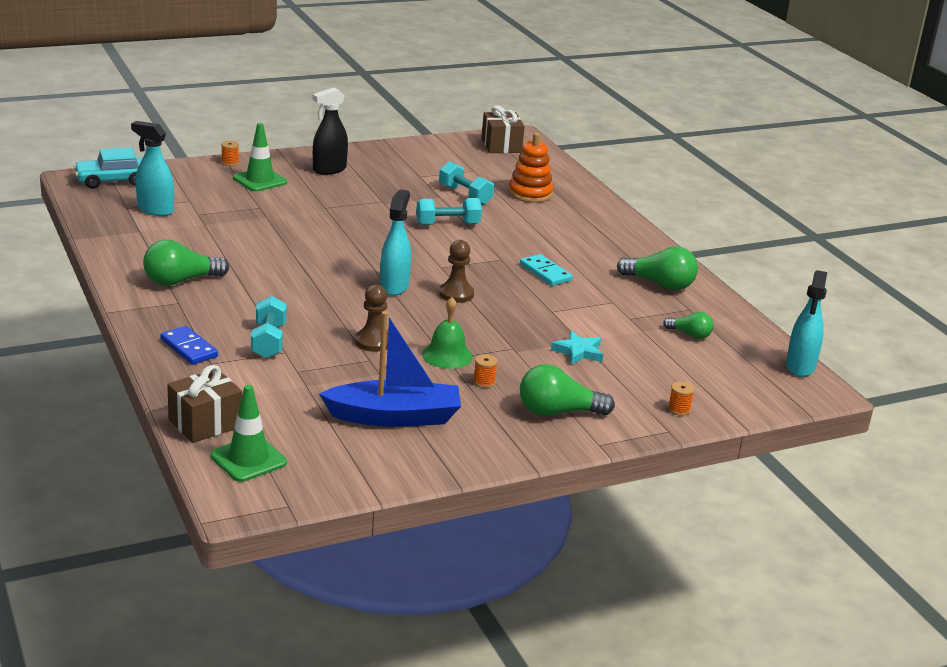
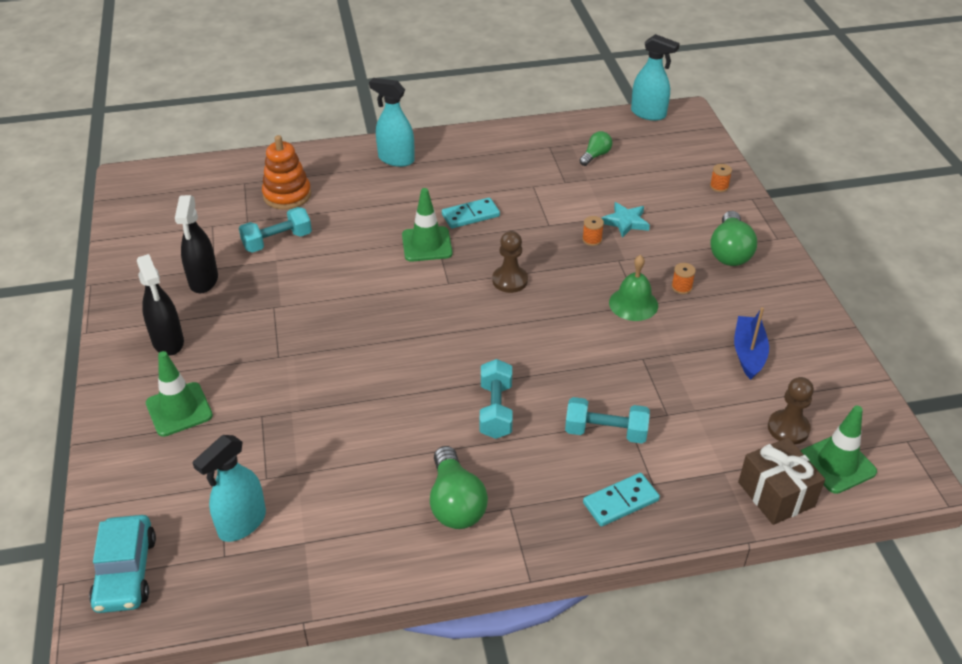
camera: 75 degrees left, 15 degrees up
blue domino [160,326,218,365] -> turquoise domino [583,473,660,527]
orange spool [221,141,239,166] -> orange spool moved to [582,216,604,246]
blue boat [319,311,461,427] -> blue boat [734,307,769,380], size x0.63
brown pawn [355,284,388,352] -> brown pawn moved to [768,377,814,444]
turquoise spray bottle [380,189,411,296] -> turquoise spray bottle moved to [369,78,415,167]
turquoise dumbbell [416,198,482,225] -> turquoise dumbbell moved to [480,359,513,439]
brown gift [482,105,525,153] -> none
green light bulb [617,246,698,290] -> none
none -> black spray bottle [175,195,218,293]
none -> green traffic cone [402,188,453,262]

